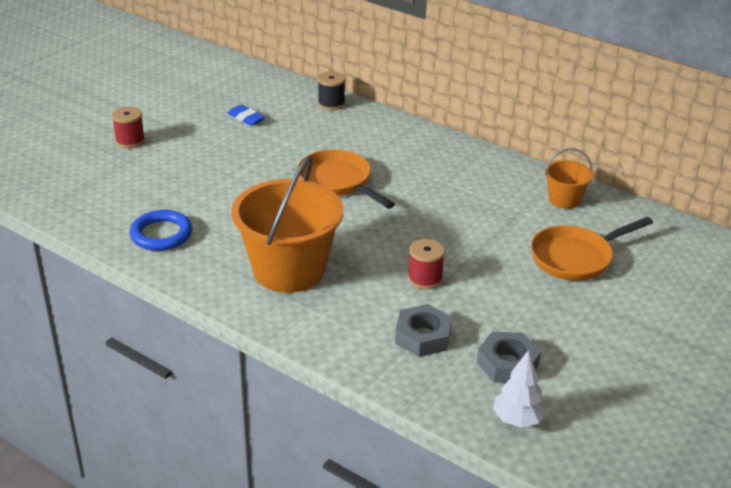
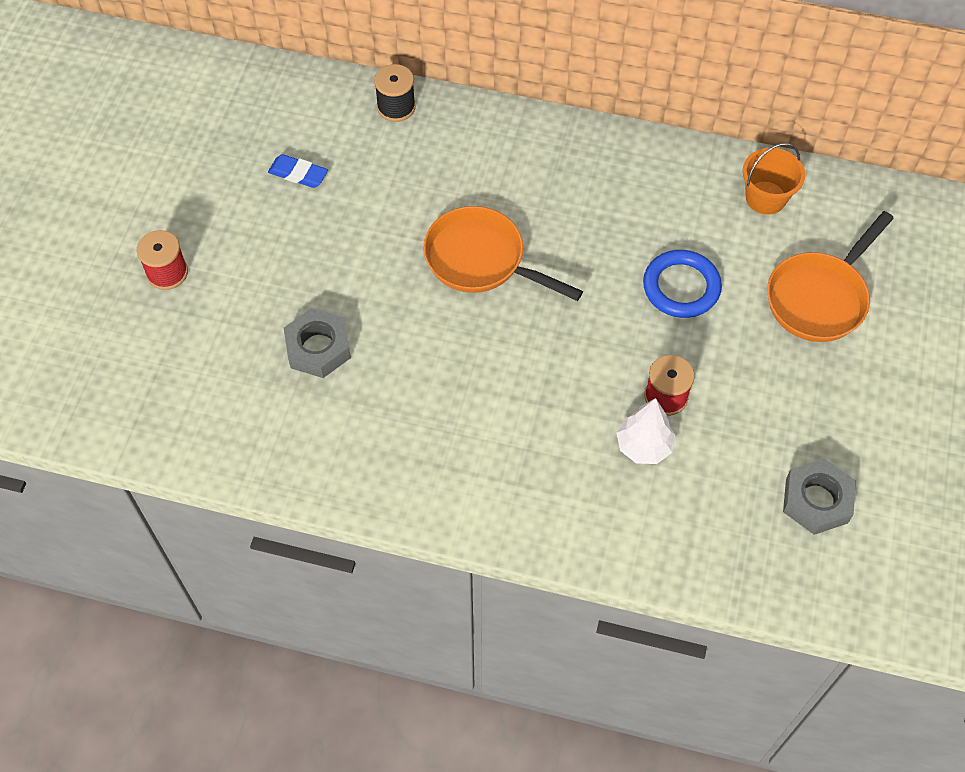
camera: 20 degrees left, 25 degrees up
blue ring [130,210,192,251] -> blue ring moved to [643,250,722,318]
orange bucket [231,155,343,293] -> none
grey nut [395,304,452,357] -> grey nut moved to [284,308,351,378]
white tree [493,350,547,428] -> white tree moved to [616,398,675,464]

